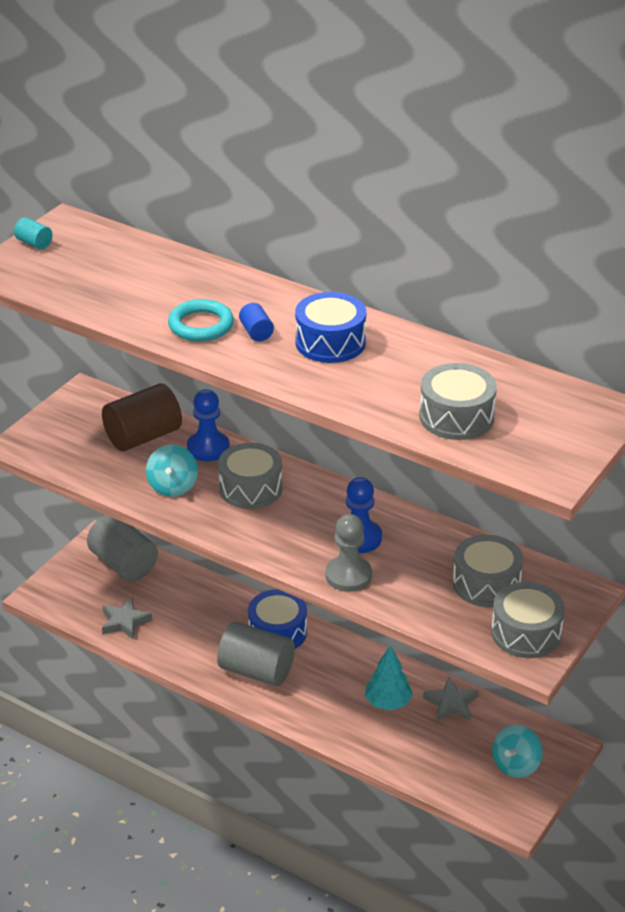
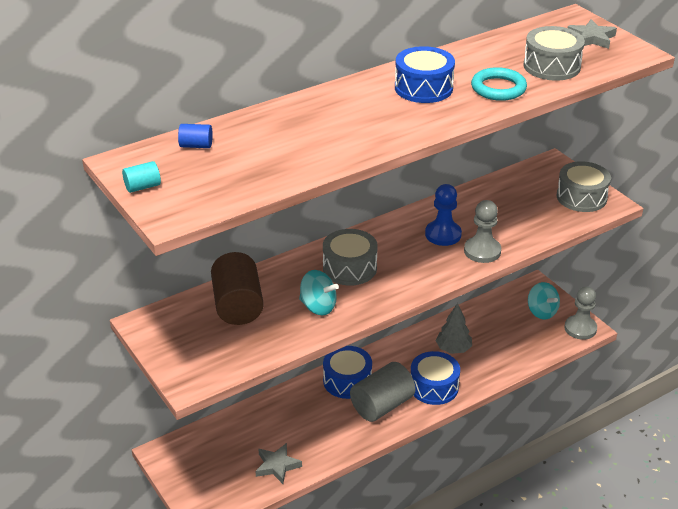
camera: 65 degrees left, 0 degrees up
grey cylinder [87,515,158,582] -> none
turquoise ring [168,299,234,341] -> turquoise ring moved to [471,67,527,101]
blue pawn [187,389,230,461] -> none
blue cylinder [239,303,274,341] -> blue cylinder moved to [178,124,213,148]
turquoise tree [365,645,413,710] -> grey tree [435,303,472,354]
grey star [423,677,478,721] -> grey star moved to [568,19,617,49]
grey drum [453,535,523,607] -> none
none -> blue drum [411,351,460,405]
none -> grey pawn [565,286,597,340]

